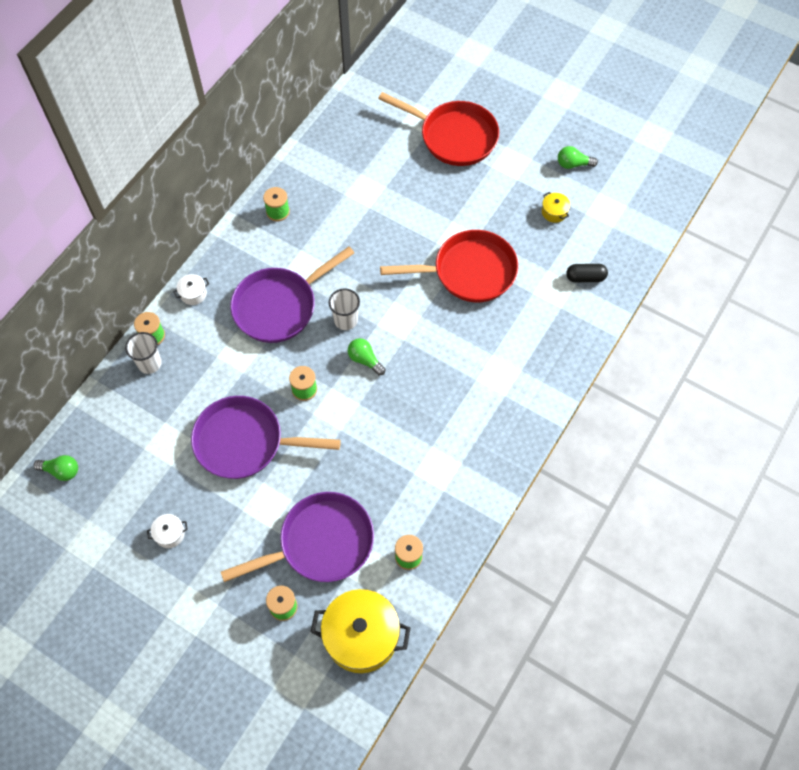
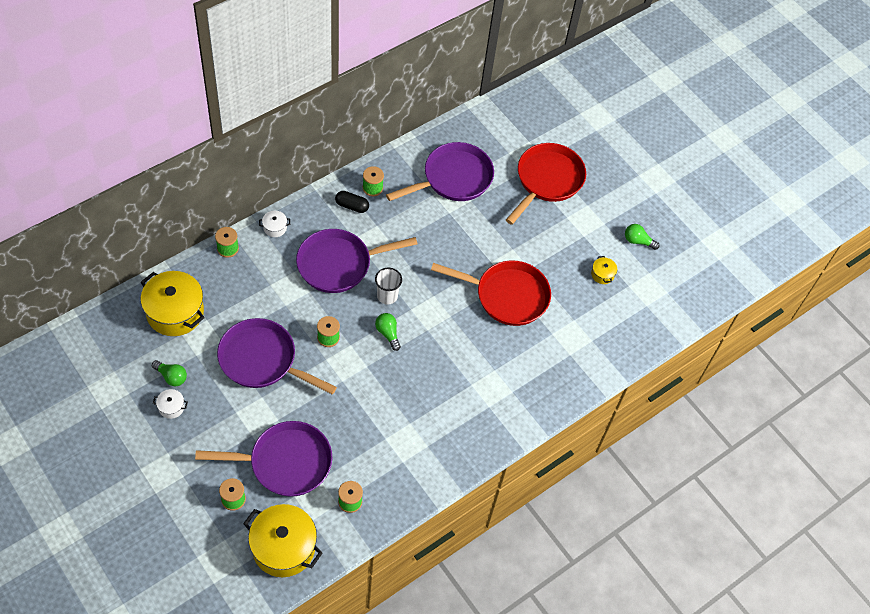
camera: 15 degrees right, 5 degrees down
green light bulb [33,455,78,481] -> green light bulb moved to [152,360,187,386]
white cup [125,332,162,374] -> none
red pan [378,92,499,166] -> red pan turned 105 degrees counterclockwise [506,143,586,225]
black capsule [566,264,608,282] -> black capsule moved to [335,191,369,213]
none -> yellow pot [141,271,205,336]
none -> purple pan [386,142,494,201]

